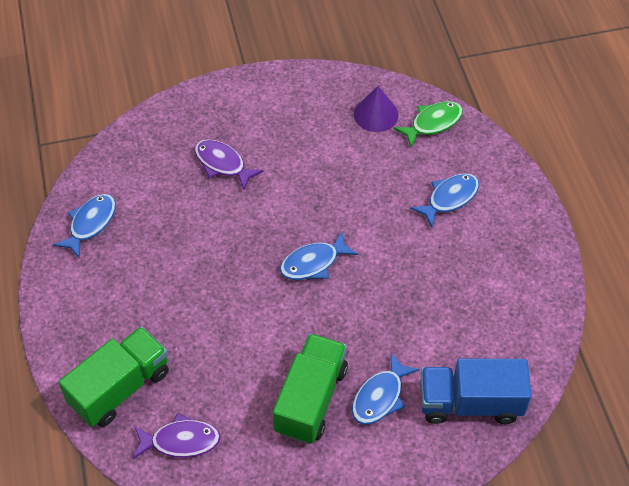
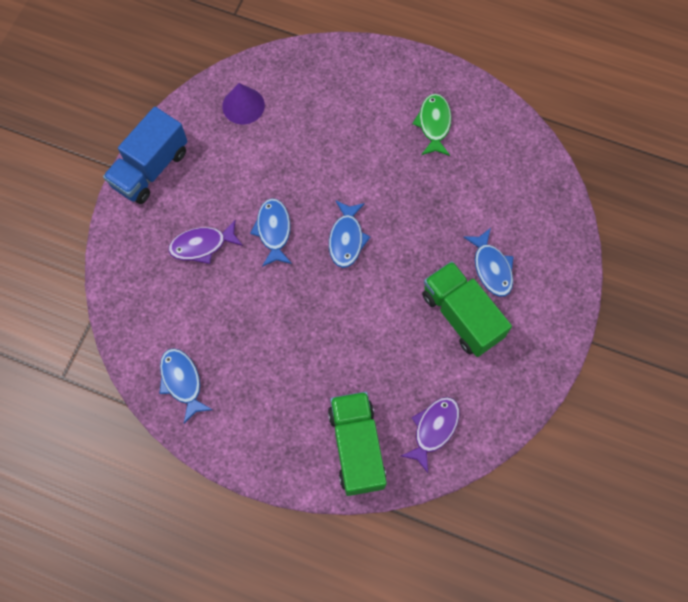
camera: 55 degrees left, 15 degrees up
green fish [393,101,463,147] -> green fish moved to [412,94,452,156]
blue fish [410,173,479,227] -> blue fish moved to [250,198,292,267]
blue truck [420,358,532,424] -> blue truck moved to [103,107,187,204]

